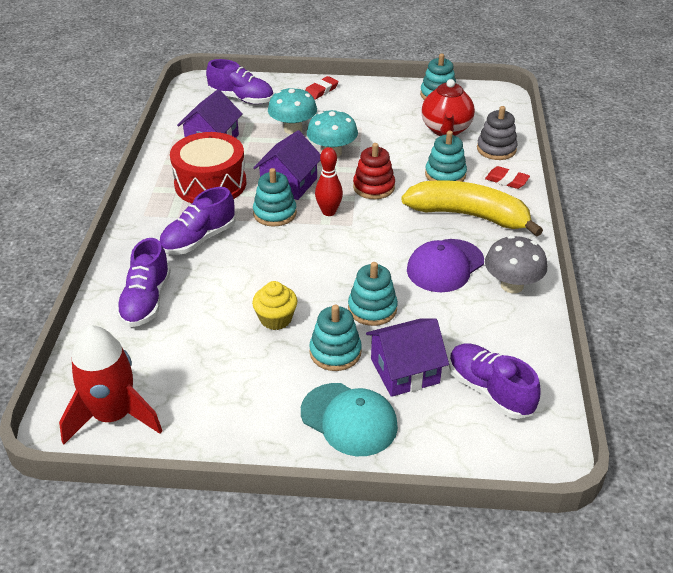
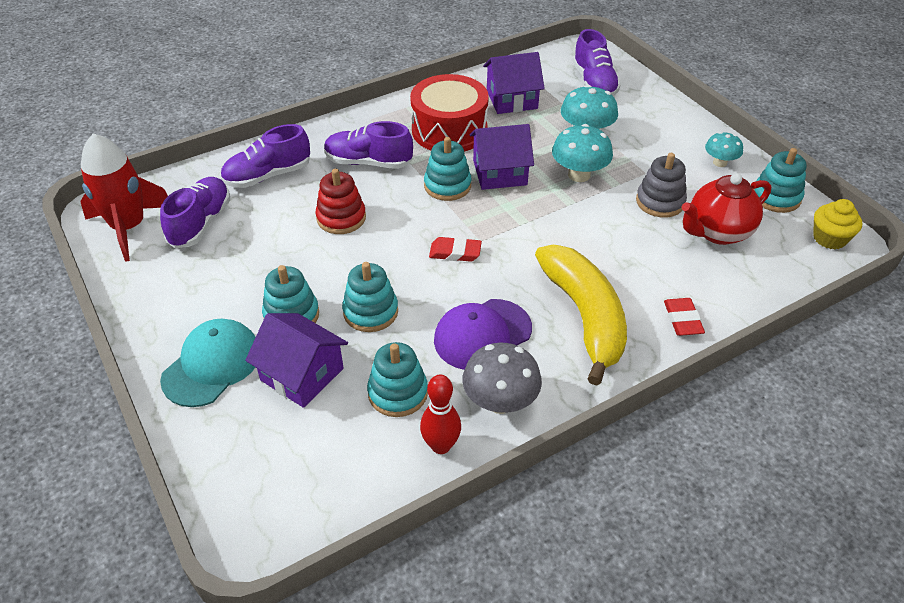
camera: 55 degrees right, 5 degrees up
yellow cupcake [252,281,297,330] -> yellow cupcake moved to [813,199,862,250]
turquoise cap [301,383,398,456] -> turquoise cap turned 150 degrees counterclockwise [160,319,256,407]
red eraser [305,76,338,100] -> red eraser moved to [429,237,482,262]
red bowling pin [315,147,343,216] -> red bowling pin moved to [420,375,461,454]
red stacking toy [353,143,395,199] -> red stacking toy moved to [315,169,366,234]
purple cap [407,239,484,292] -> purple cap turned 45 degrees counterclockwise [434,299,532,370]
turquoise stacking toy [425,131,467,182] -> turquoise stacking toy moved to [367,342,428,417]
purple shoe [449,343,540,419] -> purple shoe moved to [160,177,230,249]
grey stacking toy [477,106,518,160] -> grey stacking toy moved to [636,153,687,217]
none -> turquoise mushroom [705,132,743,167]

